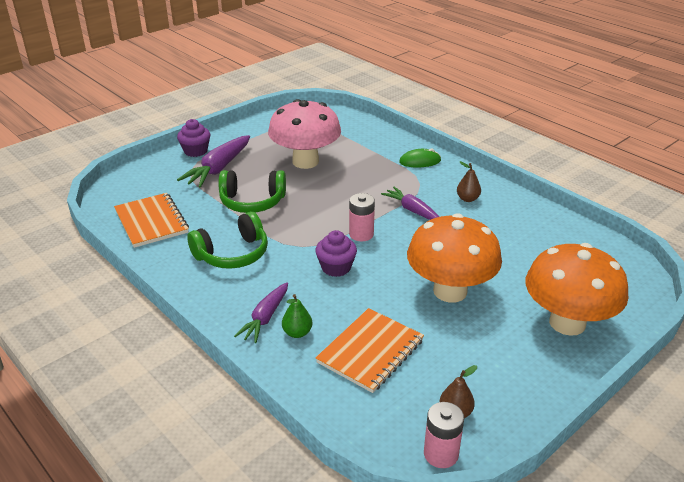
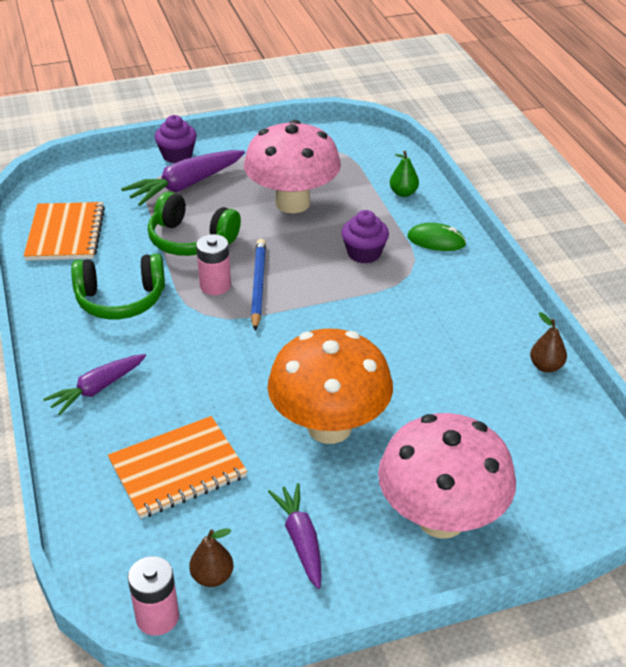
camera: 25 degrees right, 5 degrees up
green pear [282,294,312,338] -> green pear moved to [390,151,419,197]
purple cupcake [315,230,357,277] -> purple cupcake moved to [341,210,389,264]
pink battery [349,193,375,241] -> pink battery moved to [196,234,231,295]
purple carrot [381,187,439,220] -> purple carrot moved to [268,483,321,589]
brown pear [457,161,481,202] -> brown pear moved to [530,312,567,373]
orange mushroom [526,243,629,336] -> pink mushroom [378,413,516,539]
none -> blue pencil [251,239,266,331]

